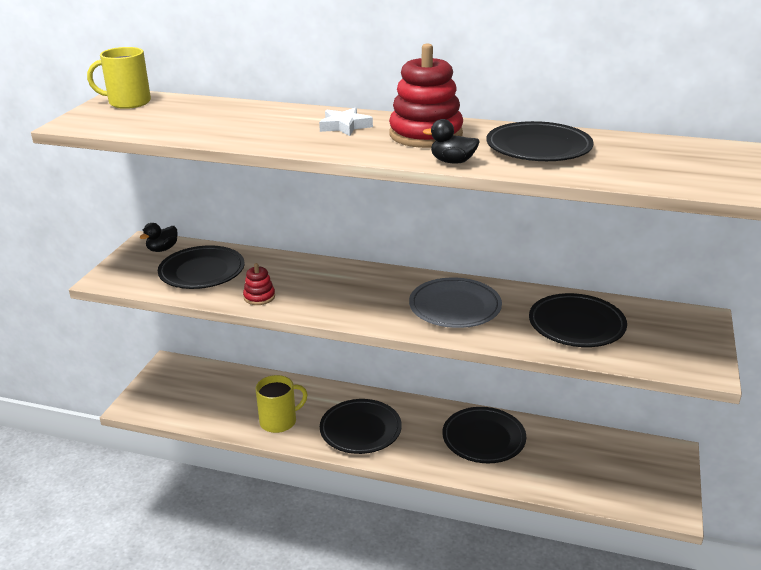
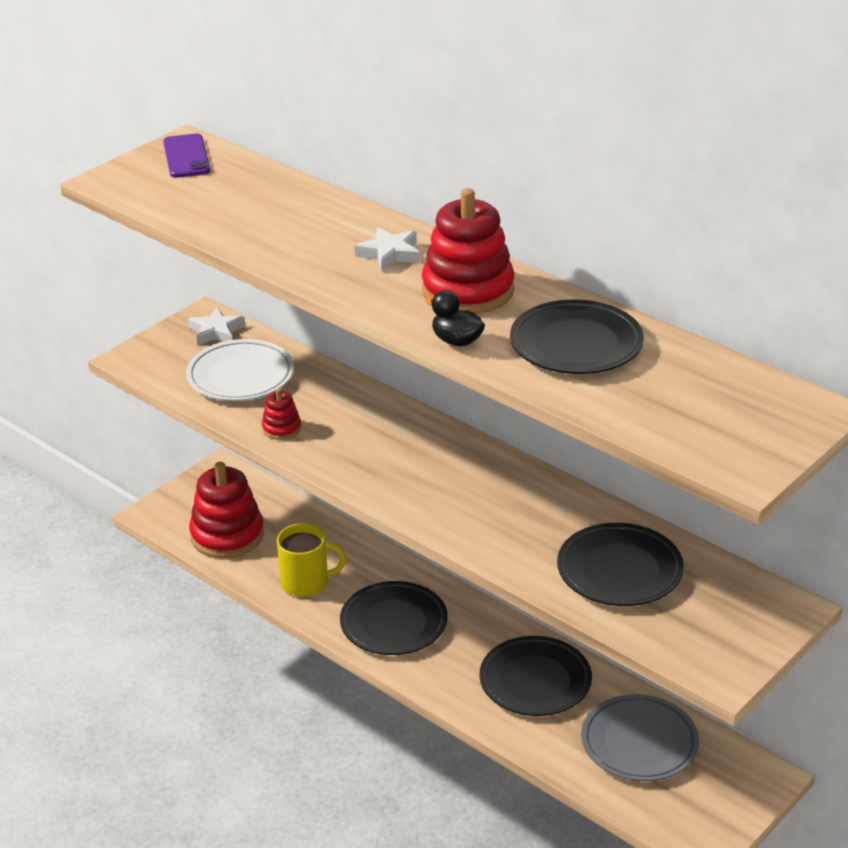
camera: 25 degrees right, 5 degrees up
yellow mug [87,47,151,109] -> purple phone [163,134,210,178]
black duck [140,223,178,252] -> white star [188,307,245,346]
black plate [158,245,245,289] -> white plate [186,339,294,401]
grey plate [409,277,502,328] -> grey plate moved to [581,694,699,781]
none -> red stacking toy [189,462,264,559]

